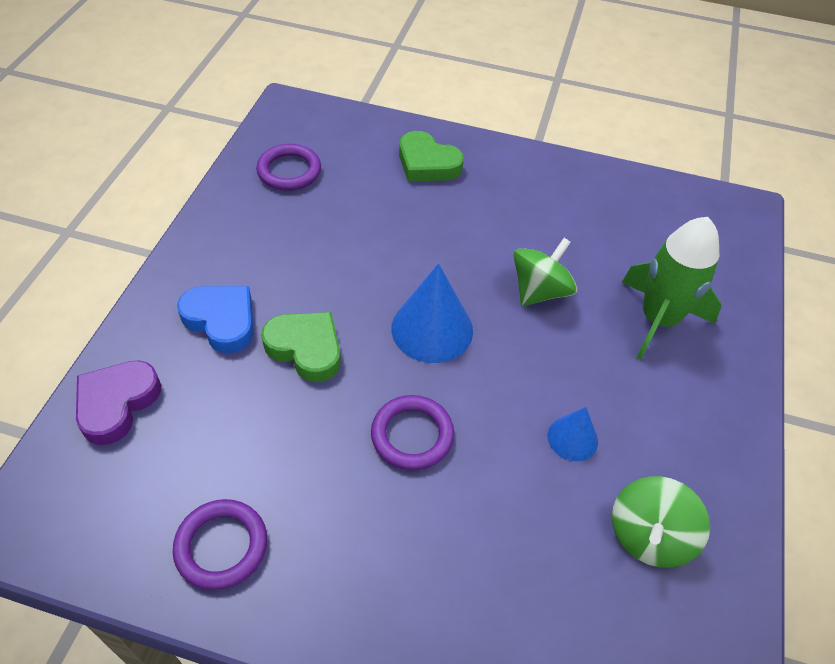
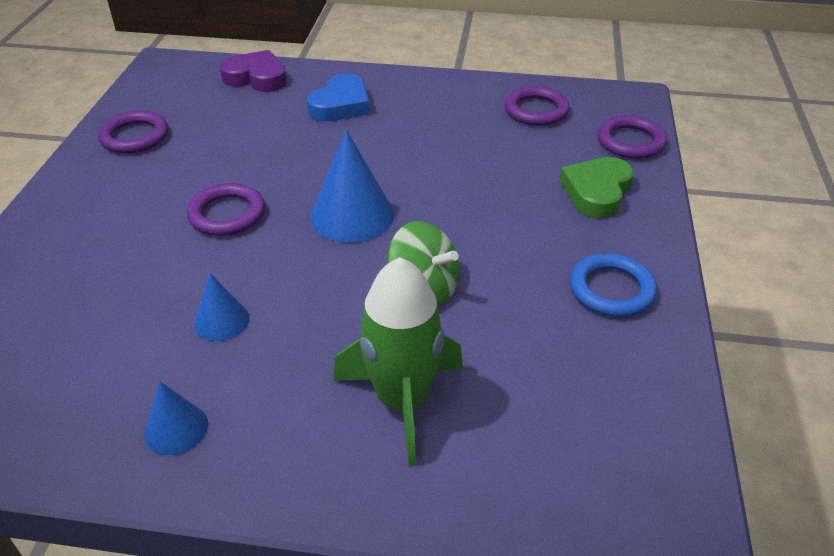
camera: 85 degrees right, 10 degrees down
green heart [261,312,341,382] -> none
green spinning top [612,476,710,568] -> none
none -> blue cone [144,381,208,455]
none -> blue ring [570,253,657,317]
none -> purple ring [597,115,667,159]

